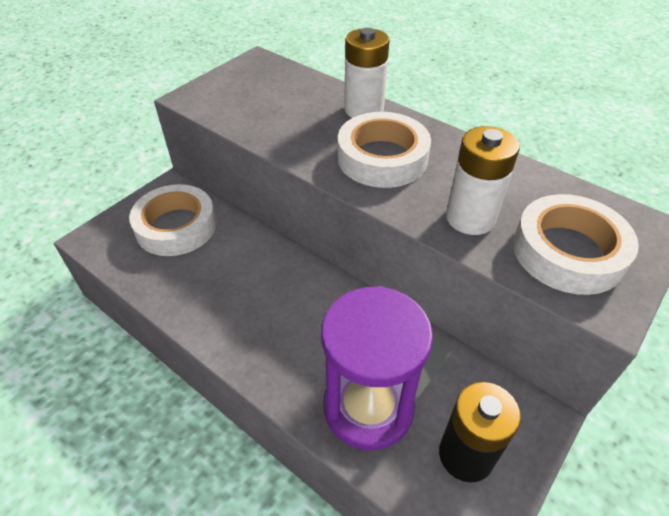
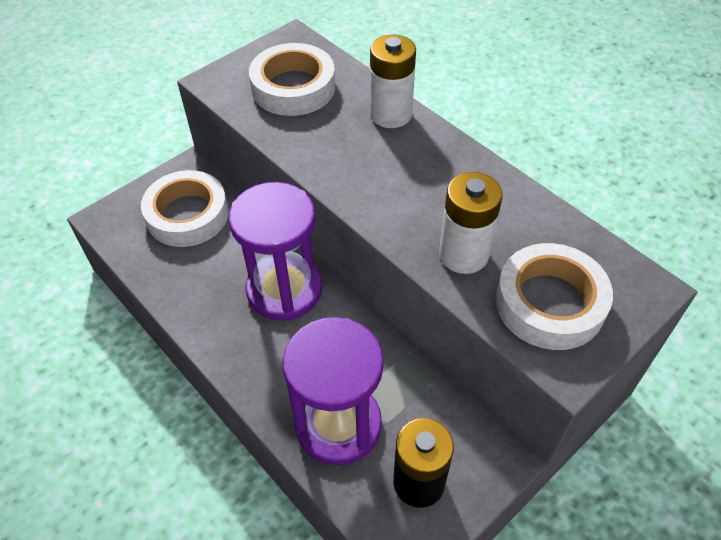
camera: 10 degrees right, 5 degrees up
white tape [338,112,431,188] -> white tape moved to [249,43,335,116]
none -> purple hourglass [228,182,322,321]

